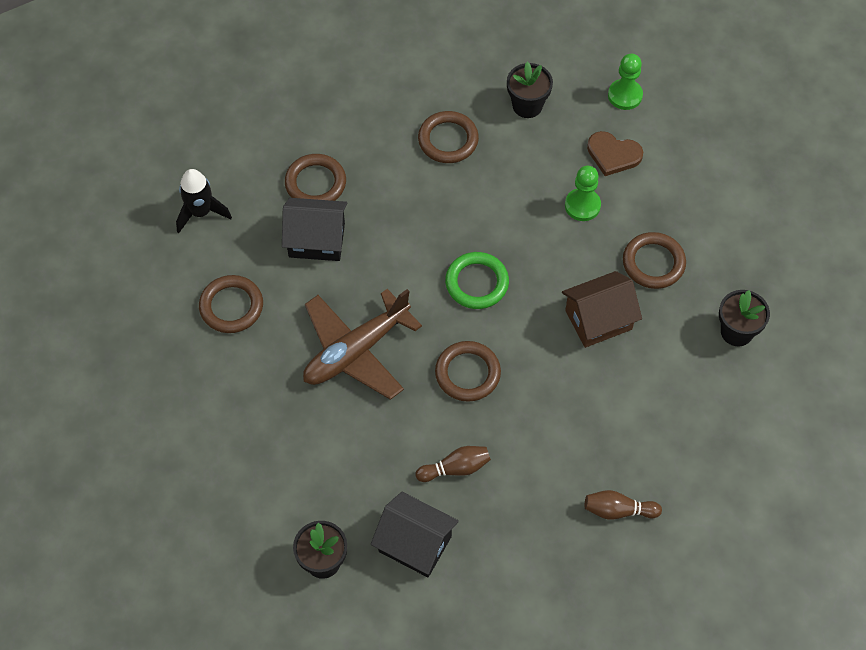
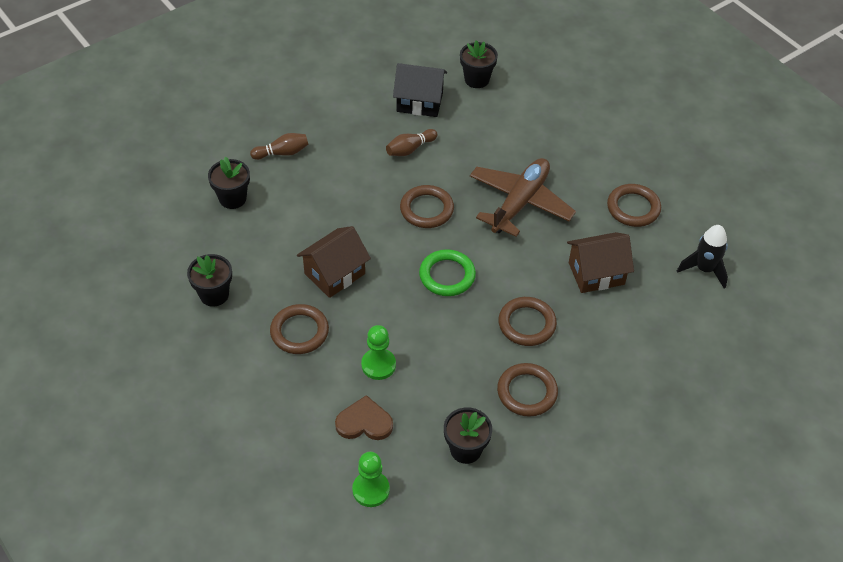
camera: 160 degrees right, 10 degrees down
black house [282,198,348,261] -> brown house [567,232,634,293]
brown ring [285,154,346,201] -> brown ring moved to [498,297,557,346]
none -> black flower pot [208,157,250,209]

